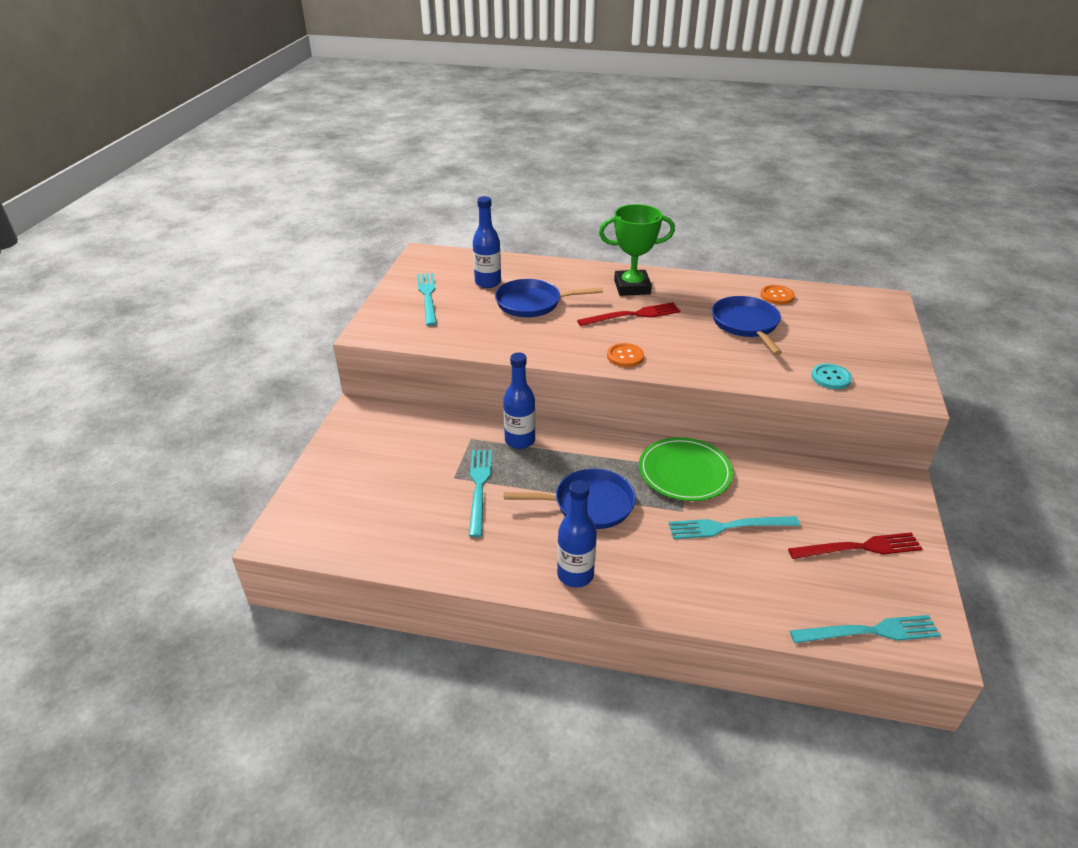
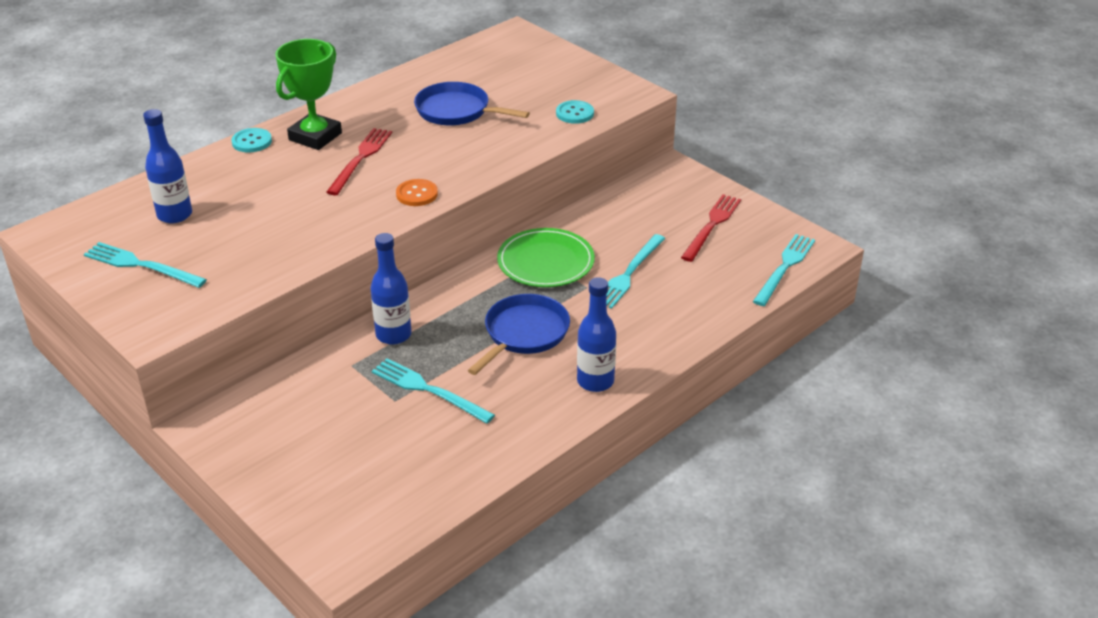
camera: 55 degrees left, 0 degrees up
blue pan [495,279,603,317] -> none
orange button [760,285,795,305] -> none
none -> turquoise button [231,128,272,152]

